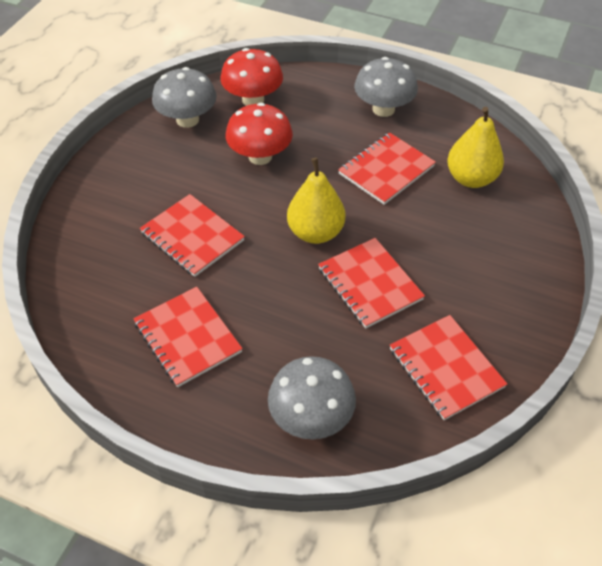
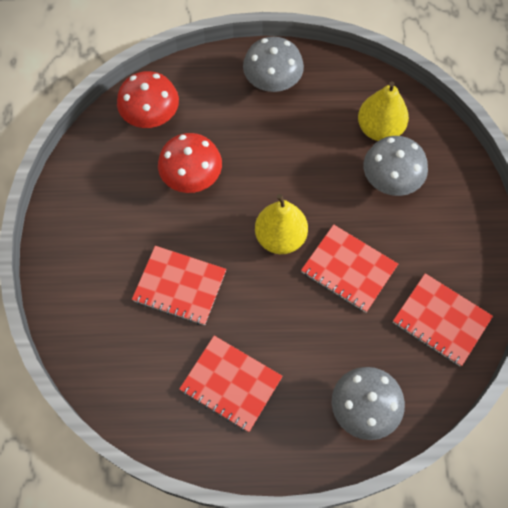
camera: 25 degrees left, 15 degrees up
grey mushroom [152,67,217,128] -> grey mushroom moved to [363,136,428,196]
red notebook [338,132,436,205] -> none

